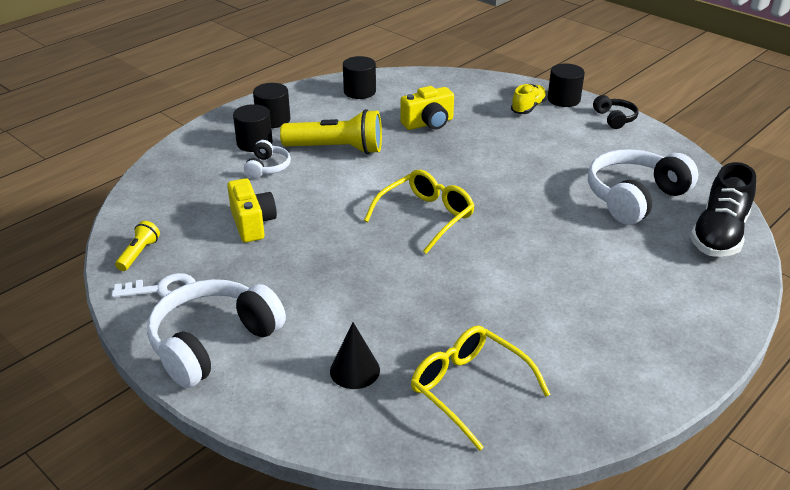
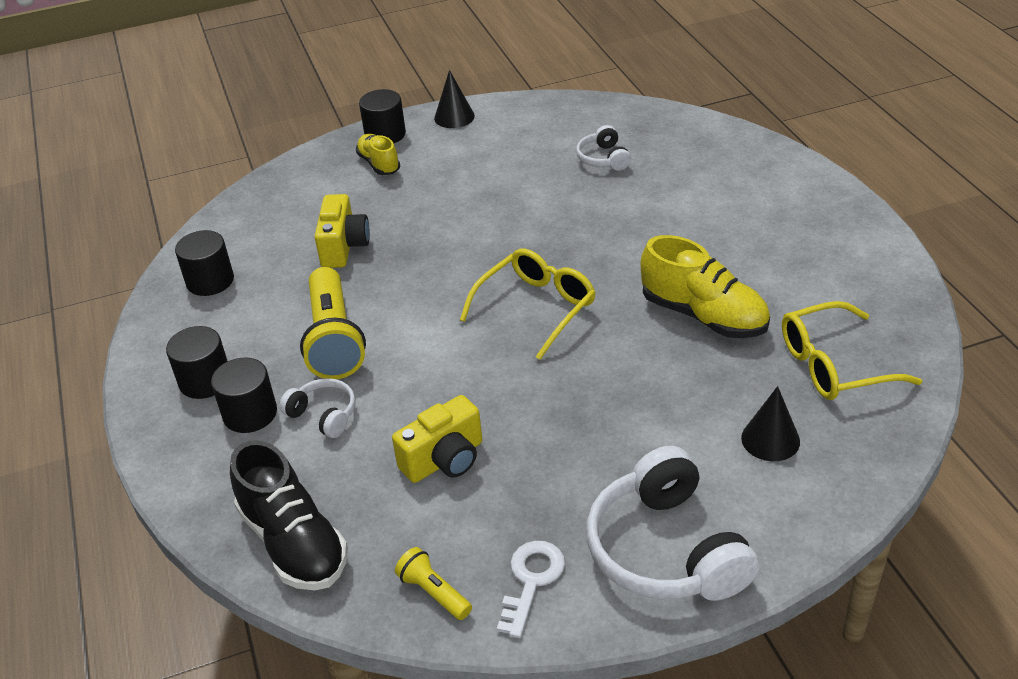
camera: 60 degrees left, 5 degrees up
yellow camera [227,178,277,243] -> yellow camera turned 135 degrees clockwise [392,395,482,483]
yellow flashlight [280,109,382,154] -> yellow flashlight turned 135 degrees clockwise [300,267,366,379]
yellow glasses [364,170,475,254] -> yellow glasses turned 60 degrees clockwise [460,249,596,360]
white headphones [588,149,699,225] -> white headphones [576,125,631,171], size x0.50
black headphones [593,95,639,129] -> black cone [434,70,475,128]
black shoe [690,162,756,257] -> black shoe moved to [230,440,348,590]
none -> yellow shoe [640,235,770,338]

